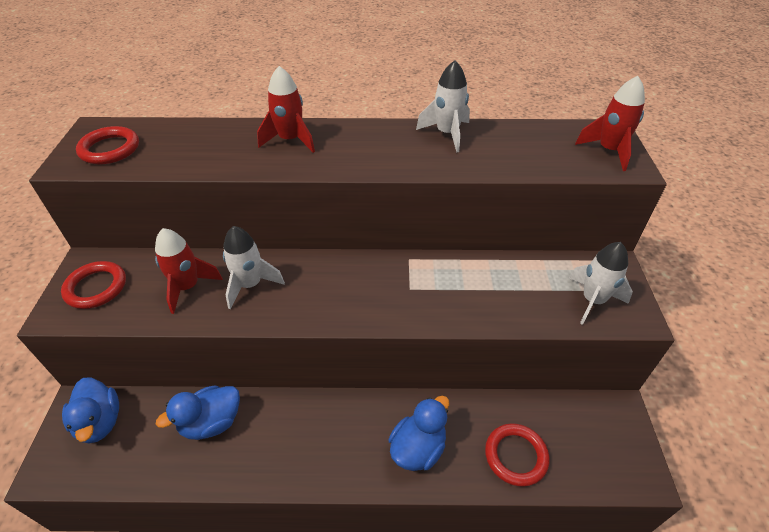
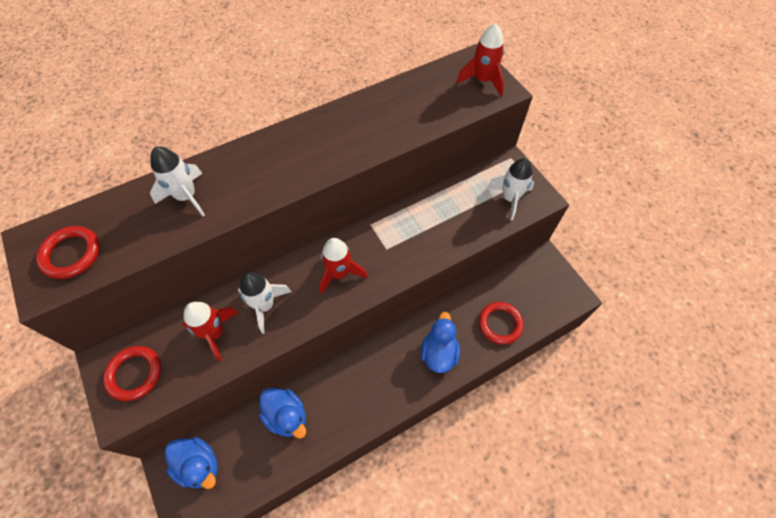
camera: 30 degrees left, 15 degrees up
blue duck [156,385,240,440] -> blue duck turned 75 degrees counterclockwise [259,388,306,438]
red rocket [257,66,315,153] -> red rocket moved to [319,238,368,295]
white rocket [416,60,470,152] -> white rocket moved to [150,146,205,217]

